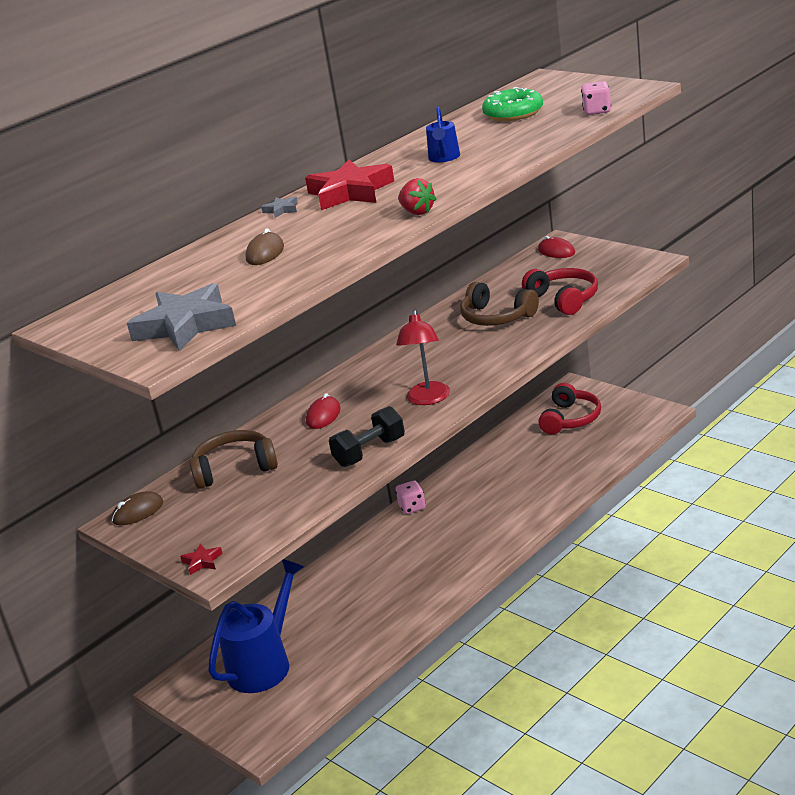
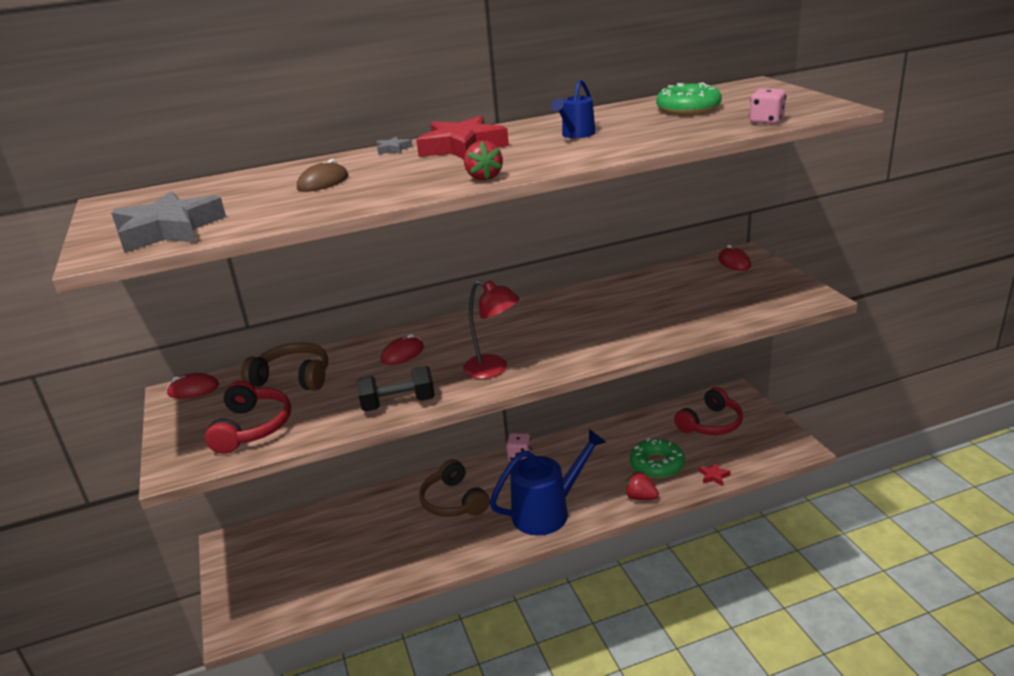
camera: 25 degrees right, 0 degrees up
brown mouse [112,491,163,525] -> red mouse [166,373,219,399]
red star [180,544,223,575] -> red star moved to [699,462,731,486]
blue watering can [208,559,304,693] -> blue watering can moved to [490,429,606,535]
red lamp [396,310,450,405] -> red lamp turned 90 degrees counterclockwise [463,280,520,379]
brown headphones [460,282,539,326] -> brown headphones moved to [419,459,490,517]
red headphones [522,268,598,315] -> red headphones moved to [205,381,291,454]
none -> red strawberry [625,471,659,500]
none -> green donut [630,438,685,478]

